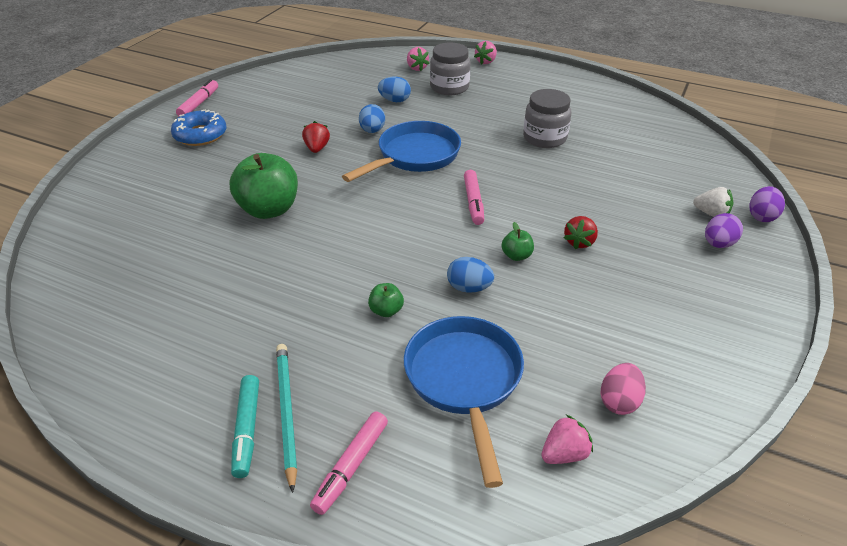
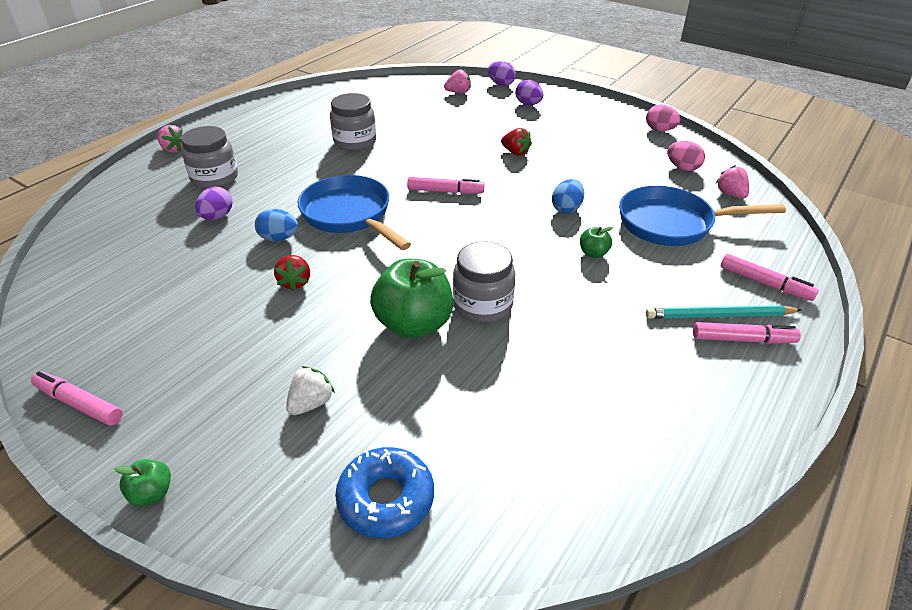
camera: 80 degrees left, 0 degrees up
blue donut [171,109,226,146] -> blue donut moved to [335,447,434,538]
turquoise marker [231,375,259,478] -> pink marker [693,322,801,344]
red strawberry [302,121,330,153] -> red strawberry turned 105 degrees counterclockwise [274,255,310,291]
blue egg [378,77,411,102] -> purple egg [195,187,233,220]
pink strawberry [407,47,430,71] -> pink strawberry moved to [444,69,471,93]
green apple [502,222,534,261] -> green apple moved to [115,459,171,506]
white strawberry [693,187,733,217] -> white strawberry moved to [286,366,335,415]
none -> grey jar [453,242,515,323]
none -> pink egg [646,104,680,131]

